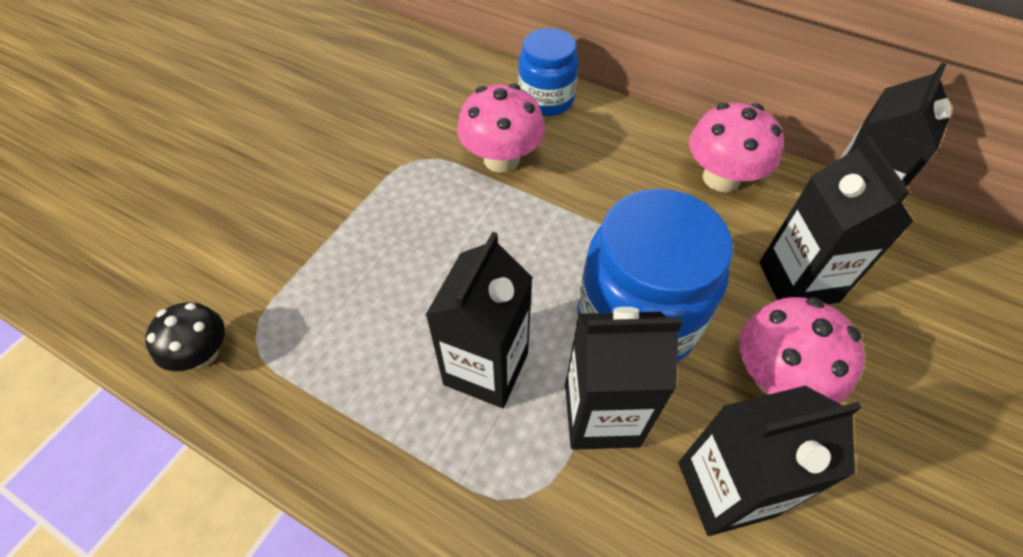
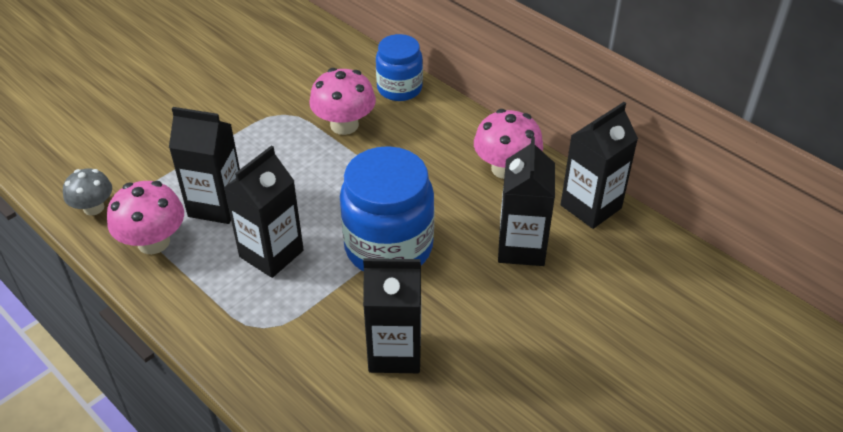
camera: 15 degrees right, 10 degrees down
black mushroom [145,302,225,371] -> grey mushroom [63,169,112,216]
black carton [565,307,683,450] -> black carton moved to [169,107,240,224]
pink mushroom [739,297,865,403] -> pink mushroom moved to [107,181,184,254]

